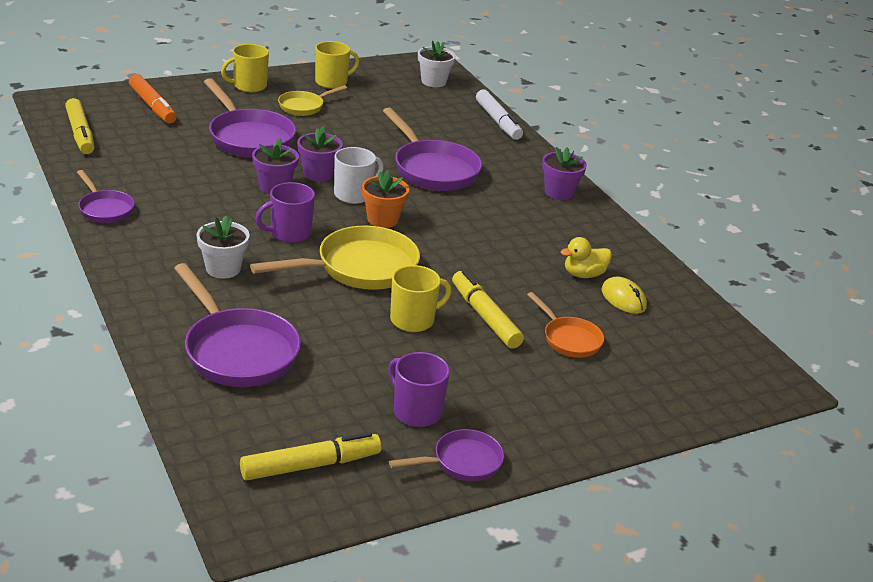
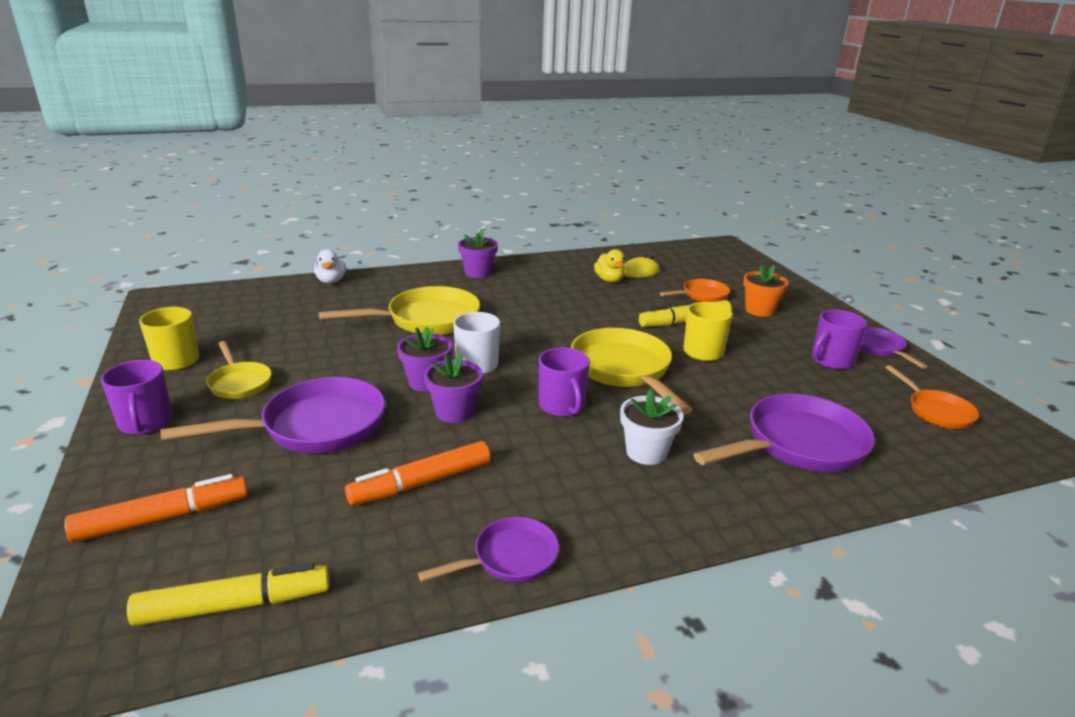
camera: 80 degrees left, 5 degrees down
yellow mug [221,44,269,92] -> purple mug [101,360,172,435]
yellow marker [240,432,381,481] -> orange pan [885,365,979,429]
orange flower pot [362,170,409,228] -> orange flower pot moved to [743,265,789,317]
purple pan [383,108,482,191] -> yellow pan [319,286,480,335]
white flower pot [418,41,456,87] -> none
white marker [476,89,523,140] -> white duck [314,249,346,284]
none -> orange marker [345,441,491,506]

